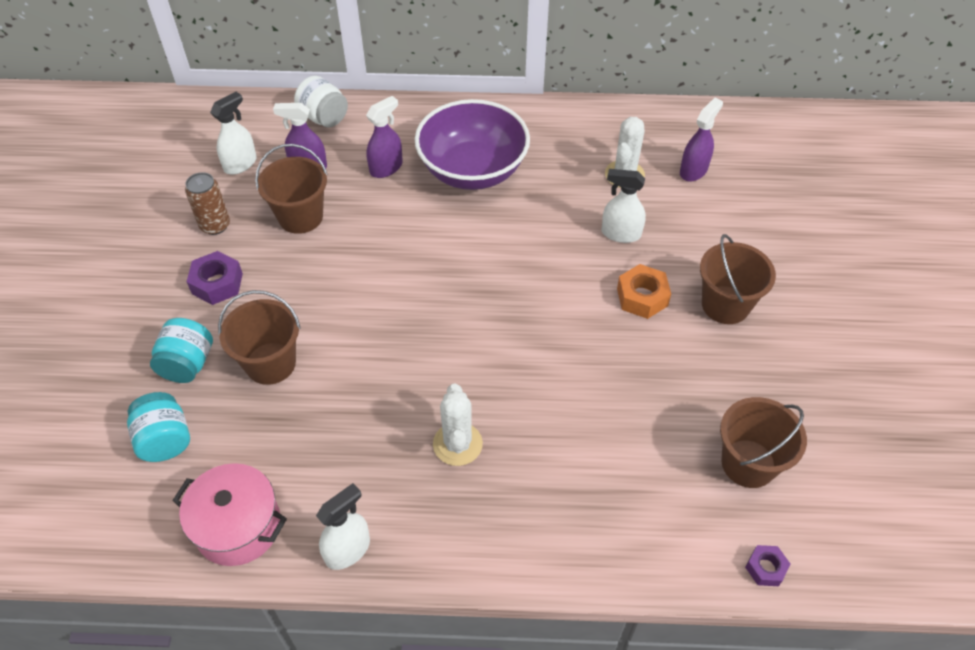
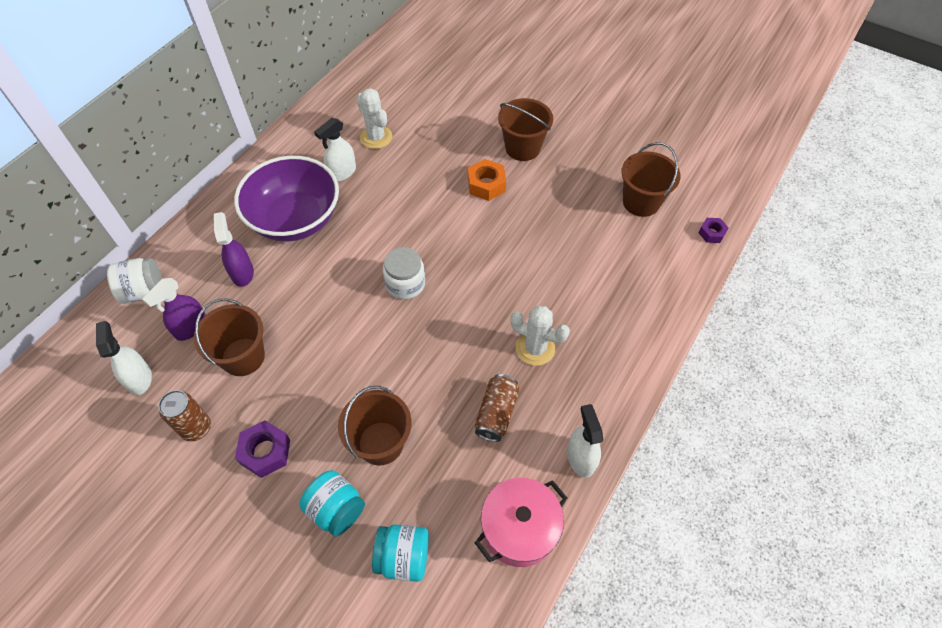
camera: 60 degrees left, 5 degrees up
white spray bottle [602,169,646,243] -> white spray bottle moved to [314,118,356,182]
purple spray bottle [680,98,723,182] -> none
none -> white jar [383,247,425,299]
none -> brown can [475,374,520,442]

